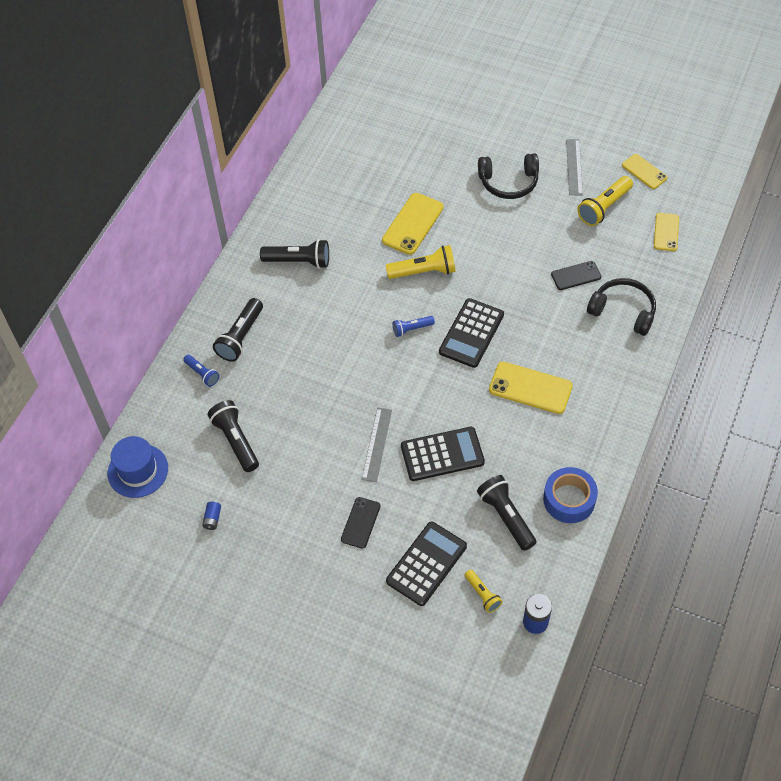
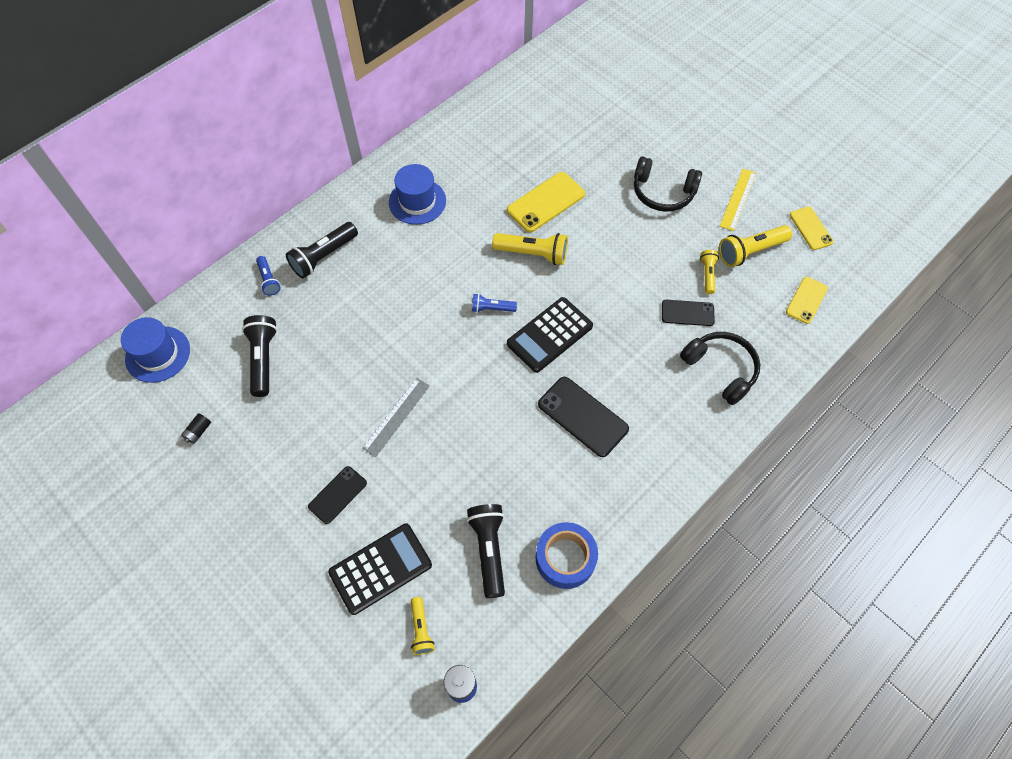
camera: 20 degrees right, 5 degrees up
blue battery [202,502,221,530] -> black battery [181,413,211,444]
black flashlight [260,239,329,269] -> blue hat [389,164,446,225]
black calculator [401,427,485,481] -> none
yellow phone [489,362,573,414] -> black phone [538,377,629,457]
grey ruler [566,139,583,195] -> yellow ruler [720,169,756,231]
none -> yellow flashlight [700,250,719,294]

